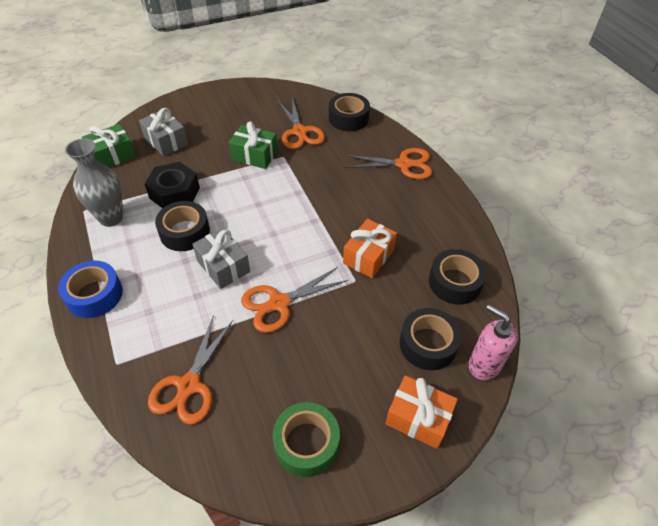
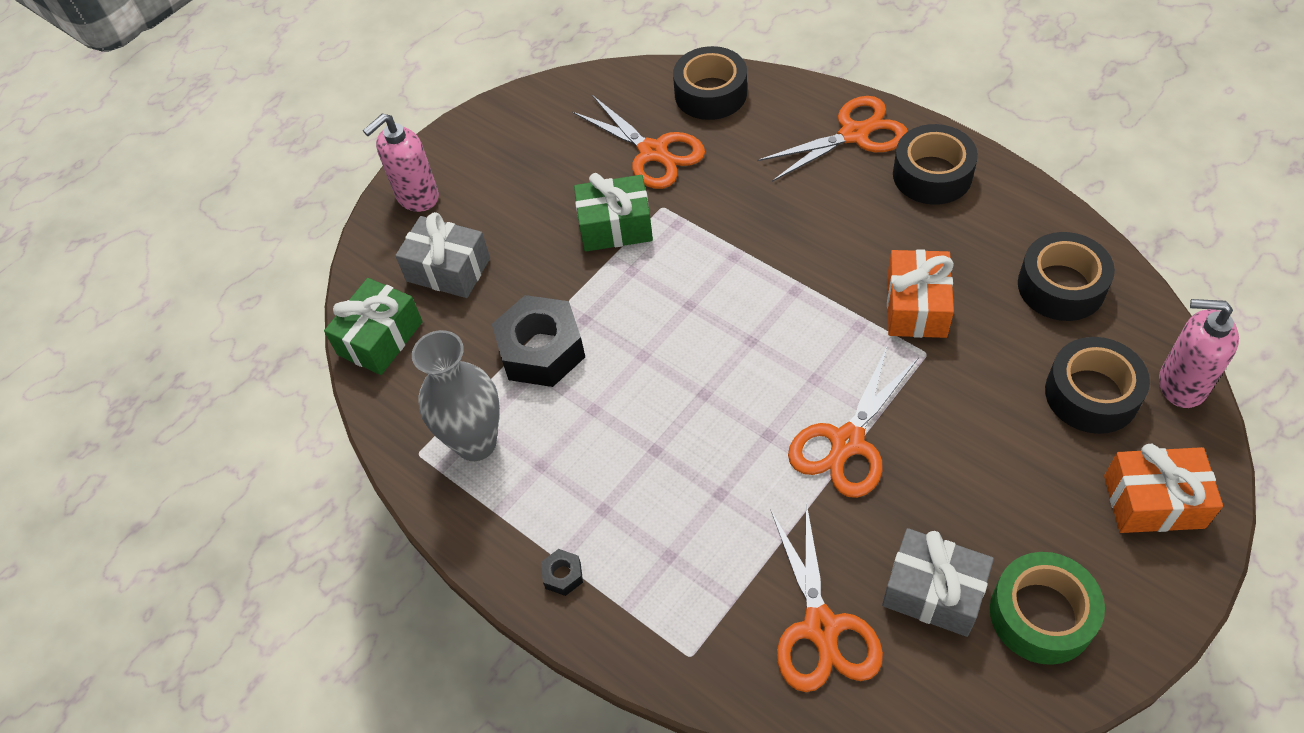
camera: 20 degrees left, 5 degrees up
blue tape [58,260,123,318] -> black nut [541,549,583,596]
black tape [155,201,210,251] -> black tape moved to [893,124,978,205]
grey gift [192,228,250,289] -> grey gift moved to [882,528,994,637]
none -> pink soap dispenser [363,114,439,212]

